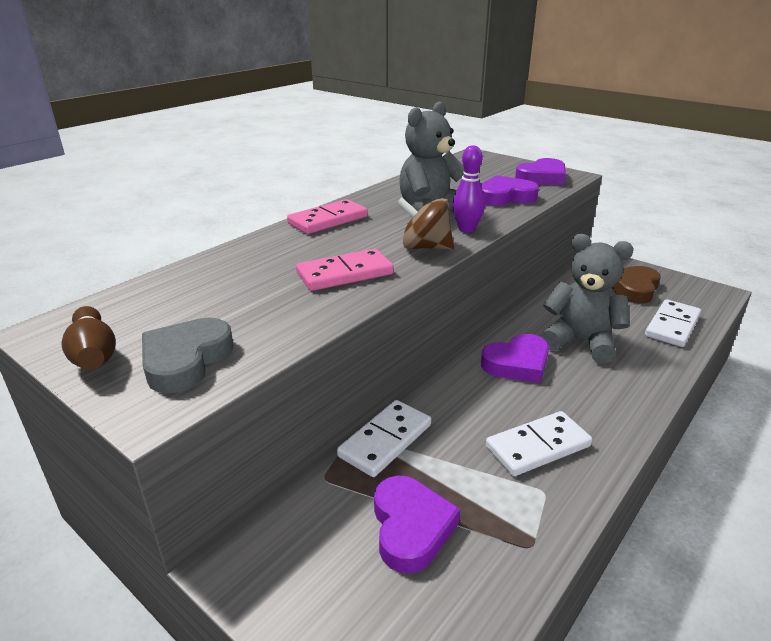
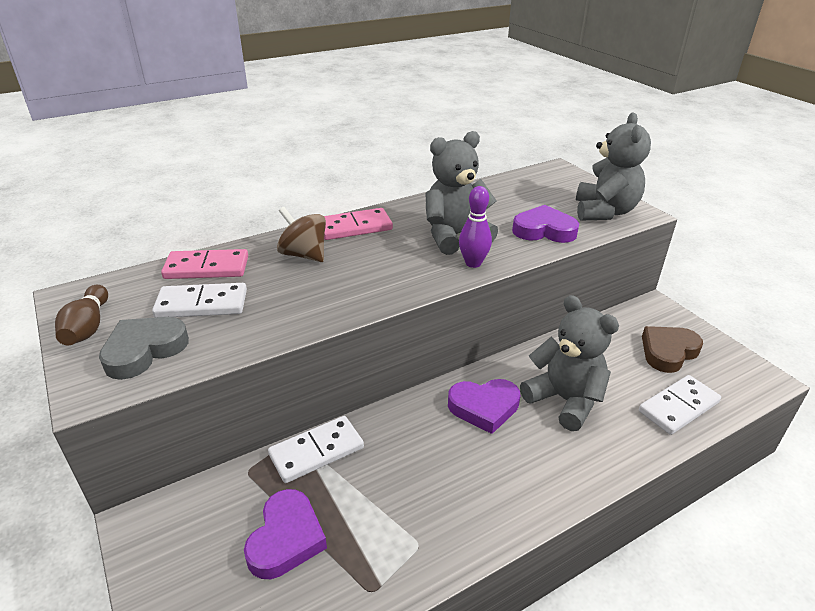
camera: 20 degrees right, 5 degrees up
pink domino [296,249,394,291] -> pink domino moved to [161,249,248,279]
brown spinning top [397,197,454,250] -> brown spinning top moved to [277,207,326,262]
white domino [486,411,592,476] -> white domino moved to [152,283,247,317]
purple heart [515,158,566,185] -> grey teddy bear [576,113,651,221]

